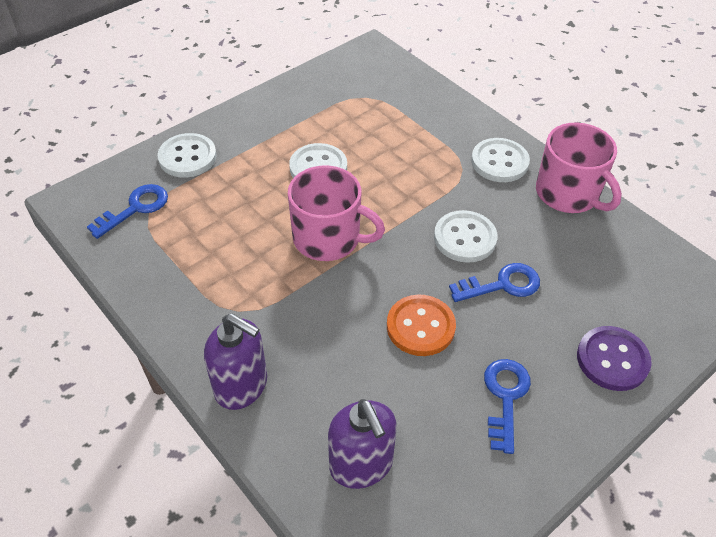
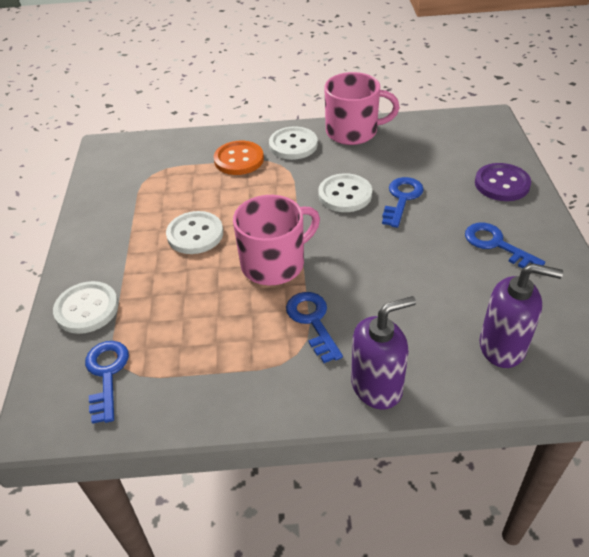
camera: 50 degrees left, 5 degrees down
orange button [387,295,456,356] -> orange button moved to [214,141,264,175]
none -> blue key [286,292,343,363]

